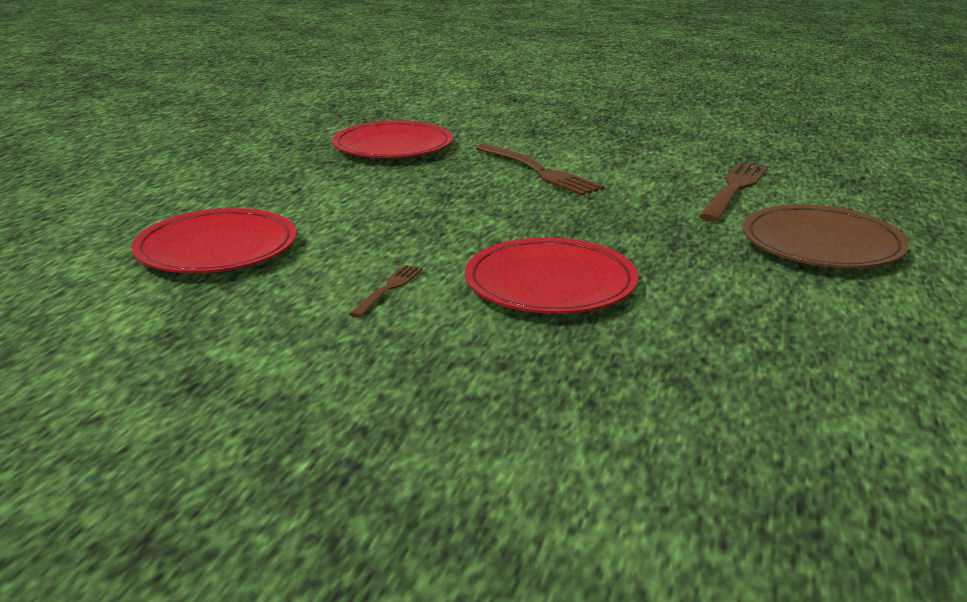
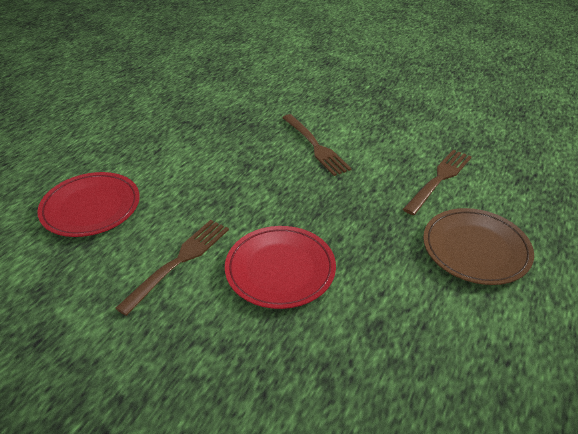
camera: 10 degrees right, 15 degrees up
red plate [332,121,453,158] -> none
brown fork [349,265,423,318] -> brown fork [115,220,229,316], size x1.88

